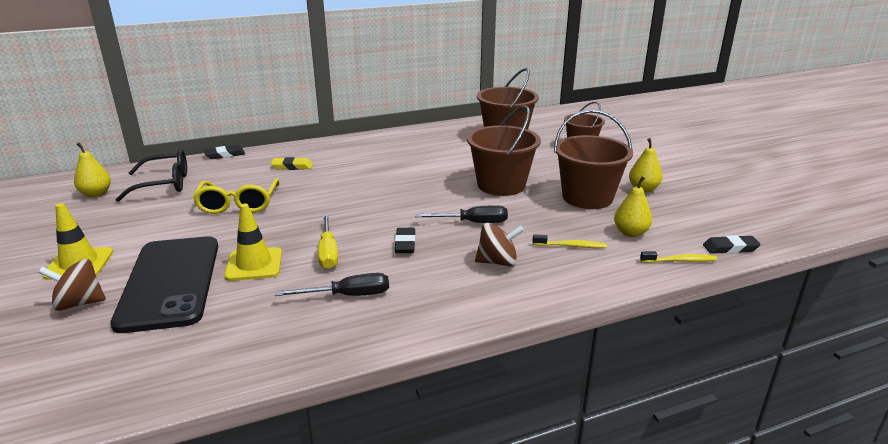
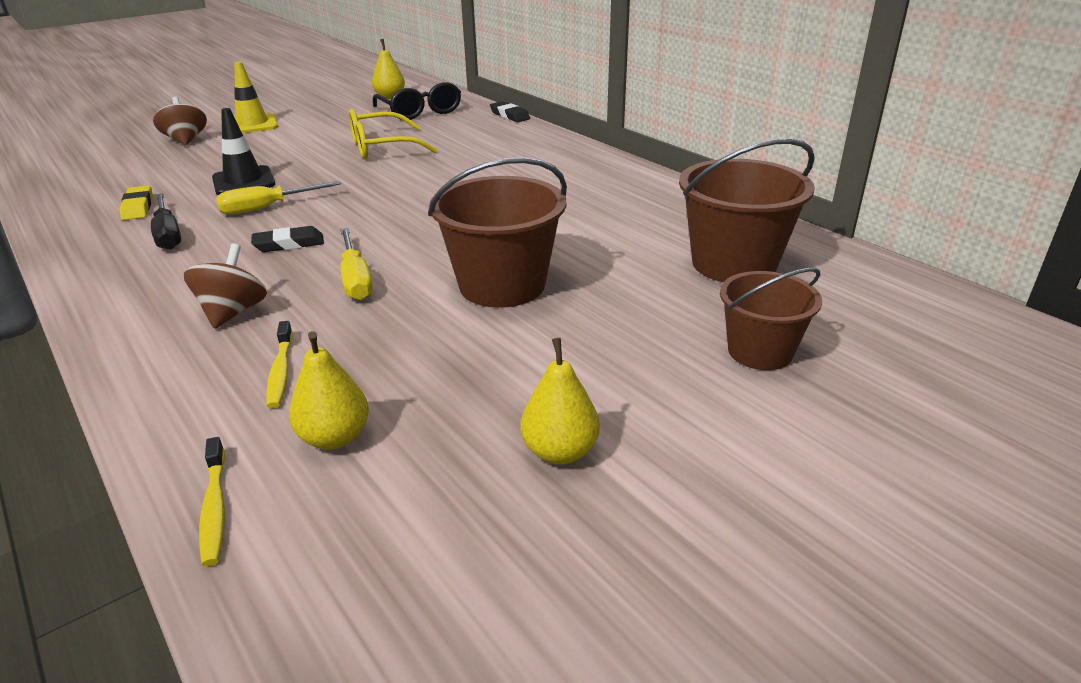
camera: 75 degrees right, 5 degrees up
black phone [110,236,218,333] -> none
yellow traffic cone [224,204,282,281] -> black traffic cone [212,108,275,195]
yellow eraser [271,157,313,170] -> yellow eraser moved to [119,185,153,220]
black screwdriver [415,205,508,223] -> yellow screwdriver [340,228,373,300]
brown spinning top [475,223,524,267] -> brown spinning top turned 150 degrees counterclockwise [184,243,267,329]
brown bucket [554,110,633,209] -> none
black eraser [703,235,761,254] -> none

